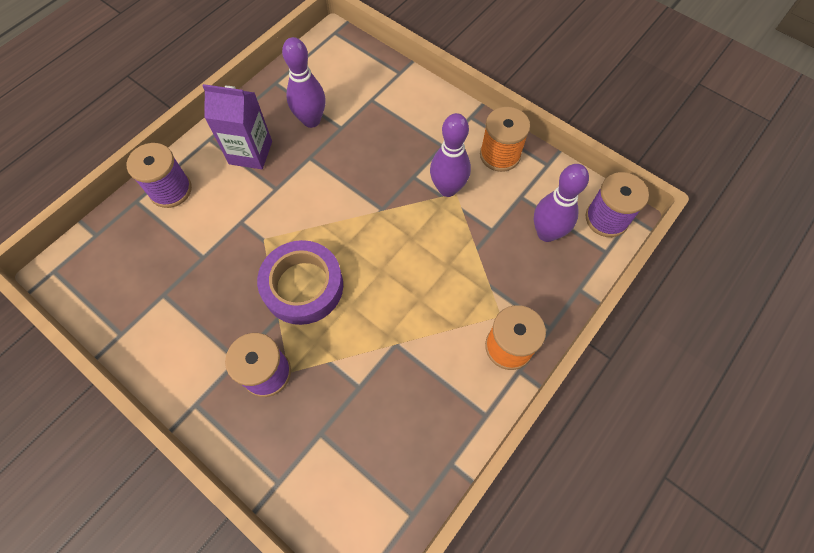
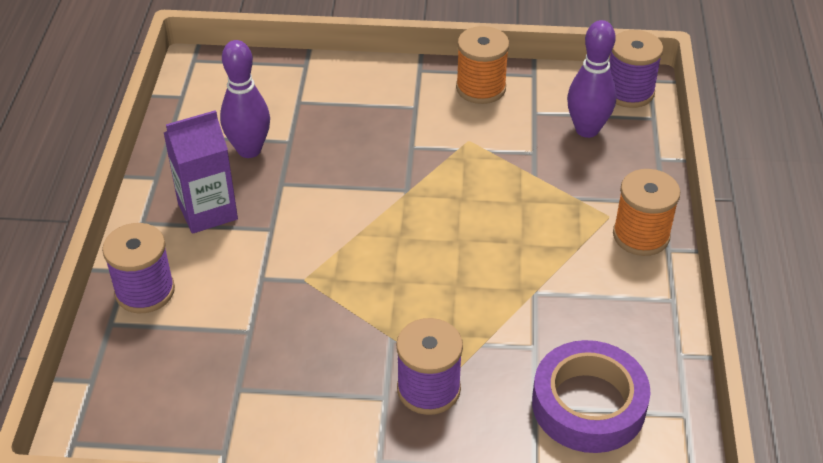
camera: 35 degrees left, 20 degrees down
purple tape [257,240,343,325] -> purple tape moved to [532,340,651,453]
purple bowling pin [430,113,471,197] -> none

